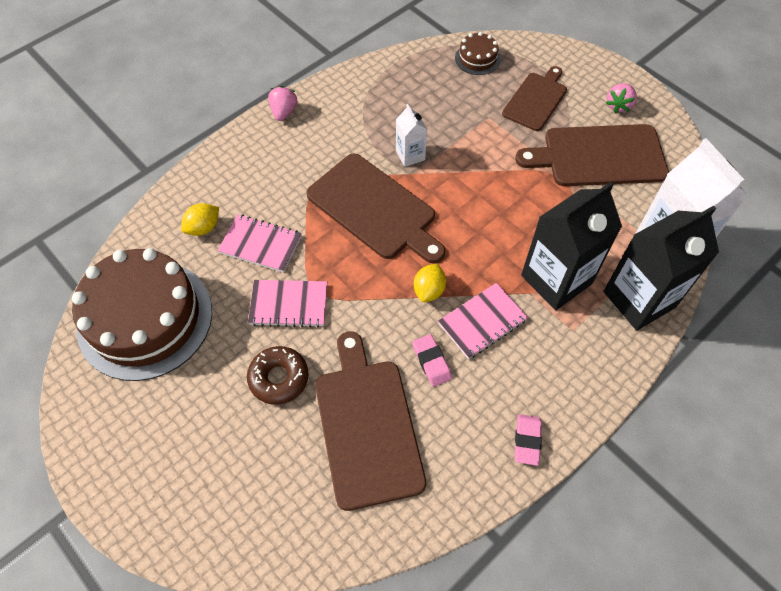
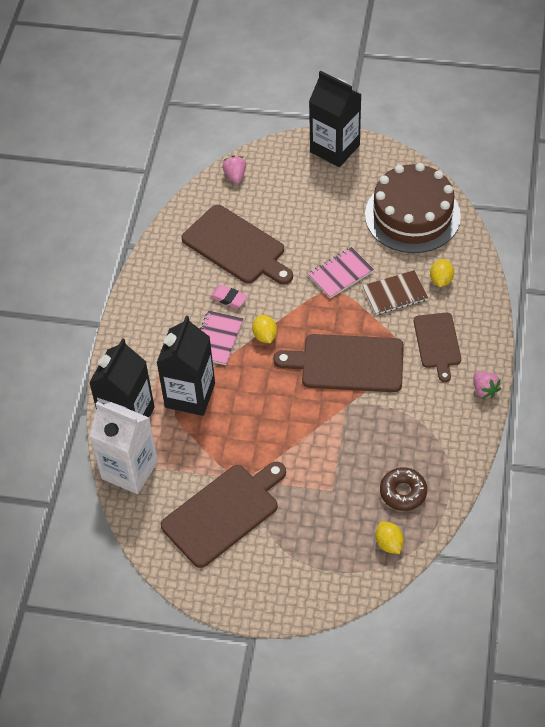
camera: 145 degrees right, 5 degrees down
pink notebook [217,214,302,273] -> brown notebook [363,270,428,315]
brown donut [247,346,309,405] -> brown donut moved to [380,467,427,511]
white carton [396,104,427,167] -> none
brown cake [455,32,501,75] -> yellow lemon [376,522,404,554]
brown cutting board [502,66,567,131] -> brown cutting board moved to [414,313,461,382]
pink eraser [515,414,542,466] -> none
pink strawberry [606,83,637,113] -> pink strawberry moved to [222,156,246,184]
none -> black carton [309,71,362,167]

